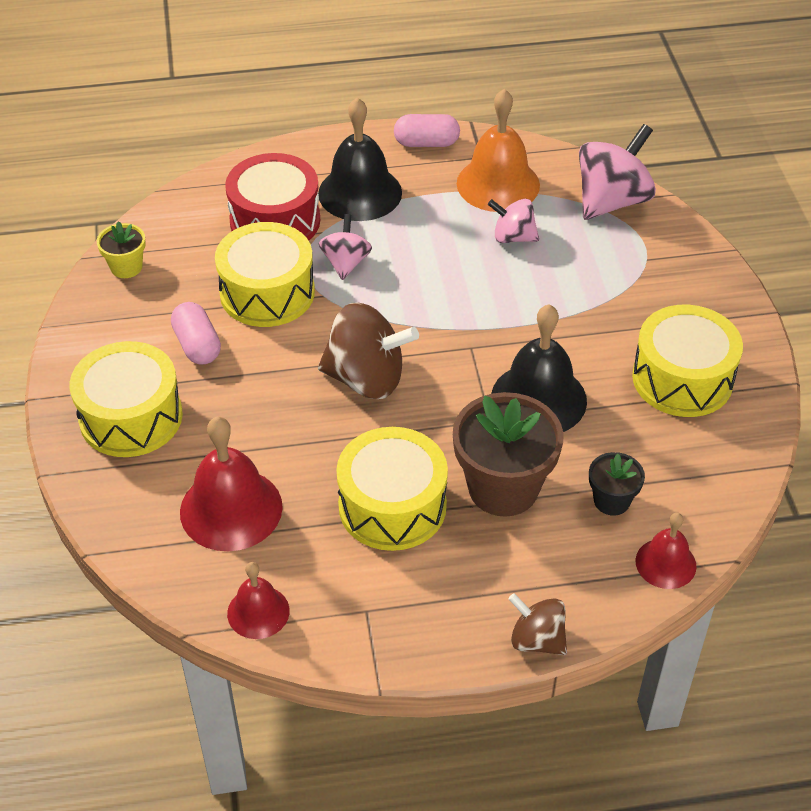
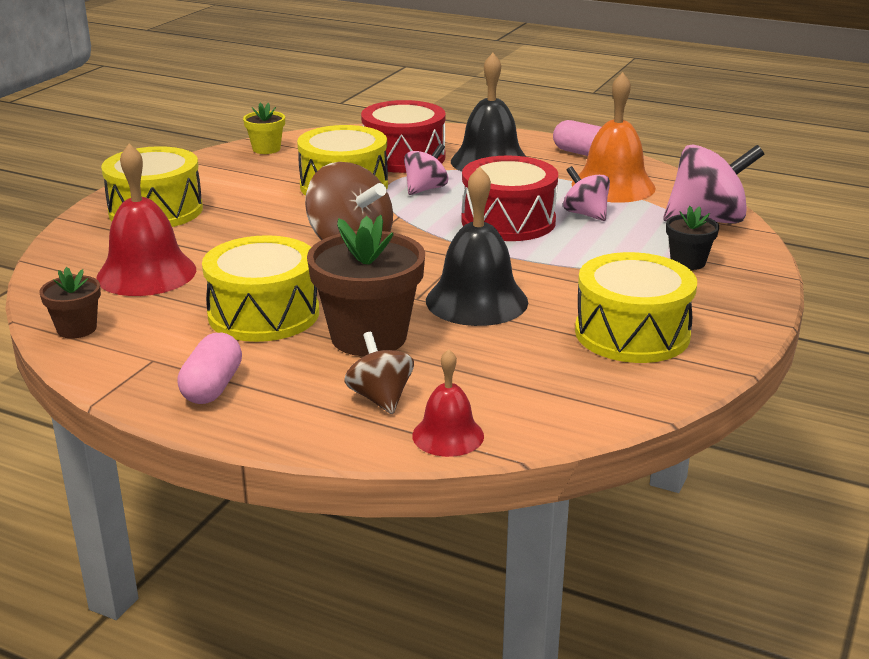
camera: 35 degrees right, 20 degrees down
pink capsule [171,302,221,364] -> pink capsule moved to [177,333,242,404]
red bell [227,562,290,639] -> brown flower pot [39,267,101,339]
brown spinning top [508,593,567,655] -> brown spinning top moved to [344,332,414,414]
black flower pot [589,452,645,516] -> black flower pot moved to [666,206,719,270]
none -> red drum [461,156,558,241]

